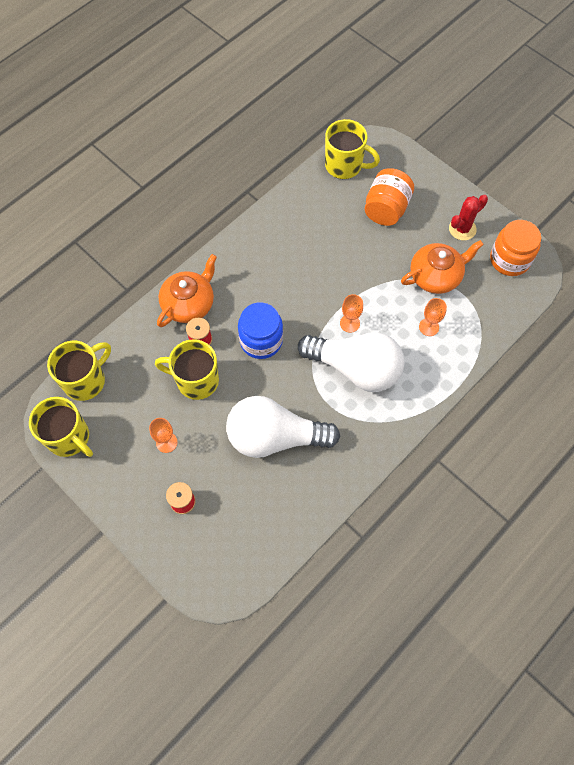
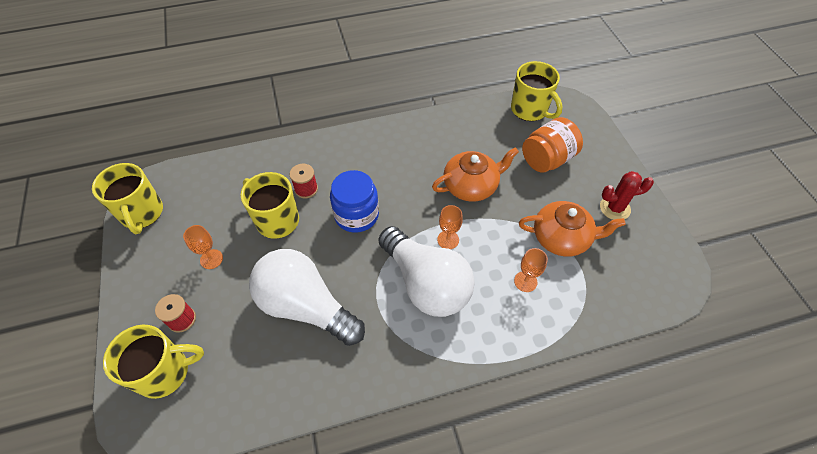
camera: 30 degrees right, 10 degrees down
yellow mug [47,341,111,401] -> yellow mug moved to [103,325,204,399]
orange teapot [157,254,217,327] -> orange teapot moved to [432,147,519,202]
orange jar [490,220,541,276] -> none

